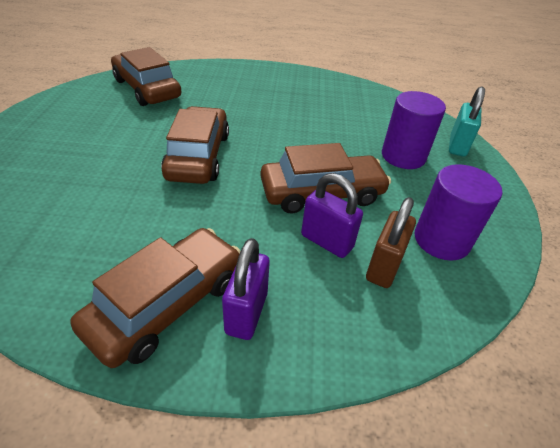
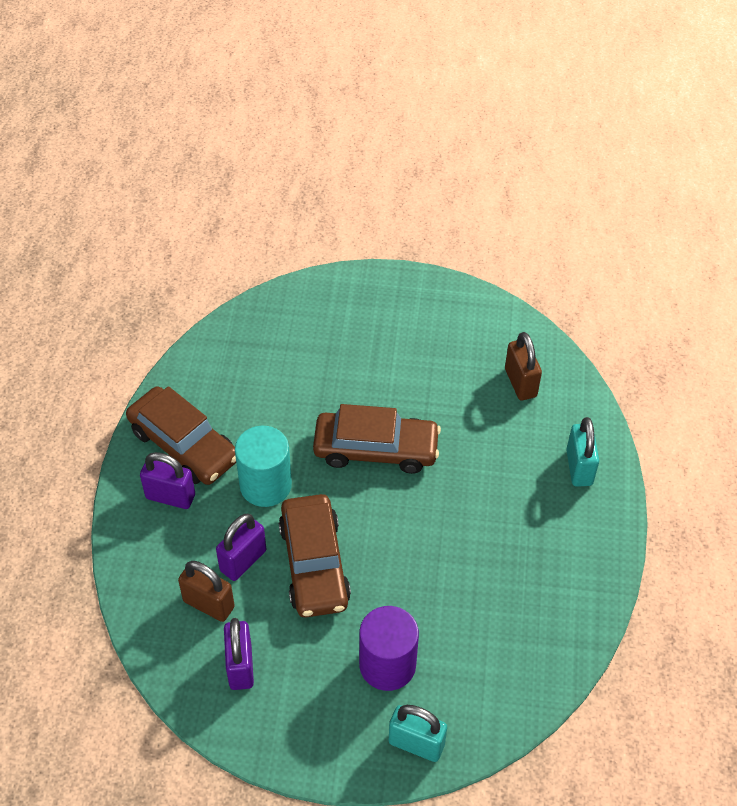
camera: 95 degrees right, 10 degrees up
brown car [111,47,182,106] -> brown padlock [505,332,542,400]
purple cylinder [415,164,502,261] -> purple padlock [224,618,254,690]
none -> turquoise cylinder [235,426,292,507]
none -> turquoise padlock [566,417,599,487]

